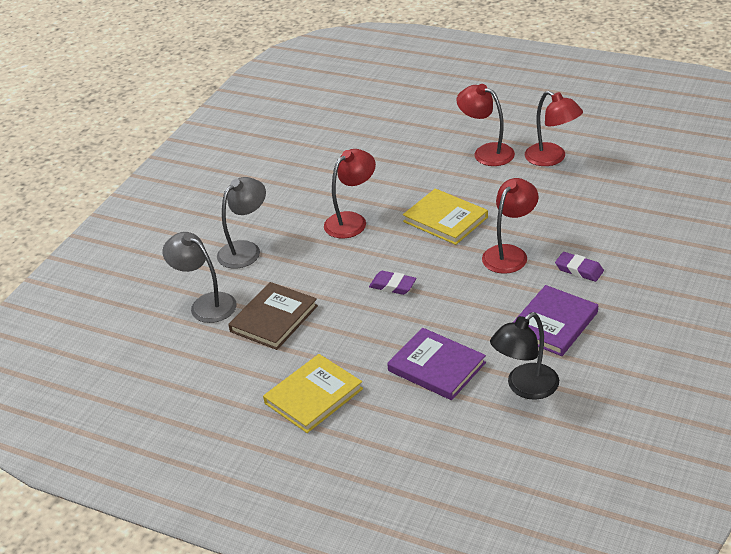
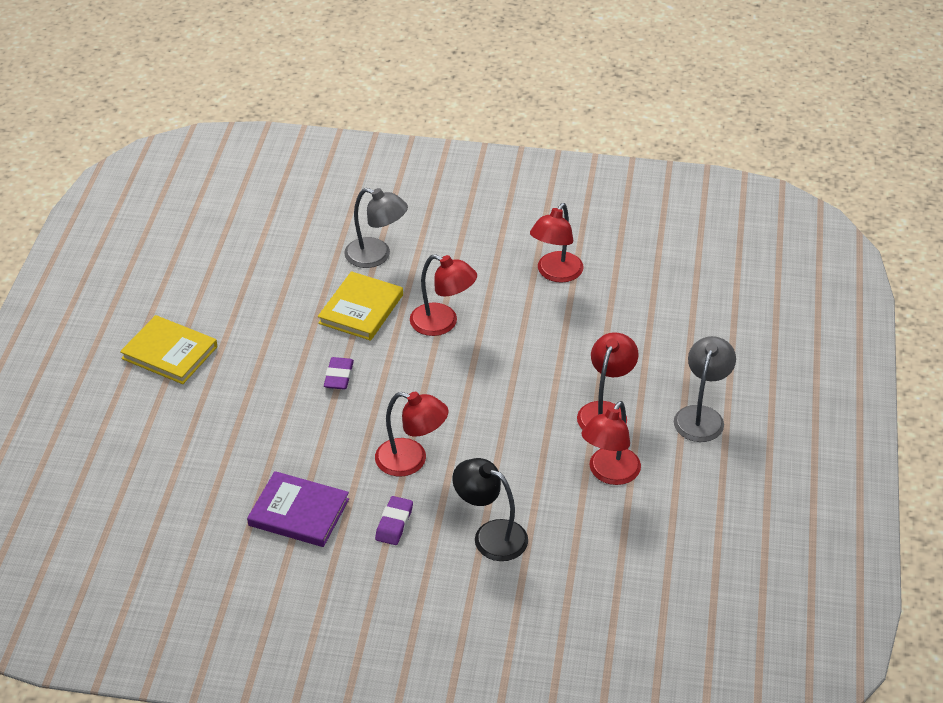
camera: 70 degrees right, 5 degrees up
grey lamp [162,232,237,323] -> grey lamp moved to [674,336,736,442]
brown book [228,282,318,350] -> none
purple book [387,328,486,400] -> none
yellow book [403,188,488,245] -> yellow book moved to [318,271,403,341]
black lamp [490,312,559,400] -> black lamp moved to [452,458,528,561]
none -> red lamp [530,203,583,283]

